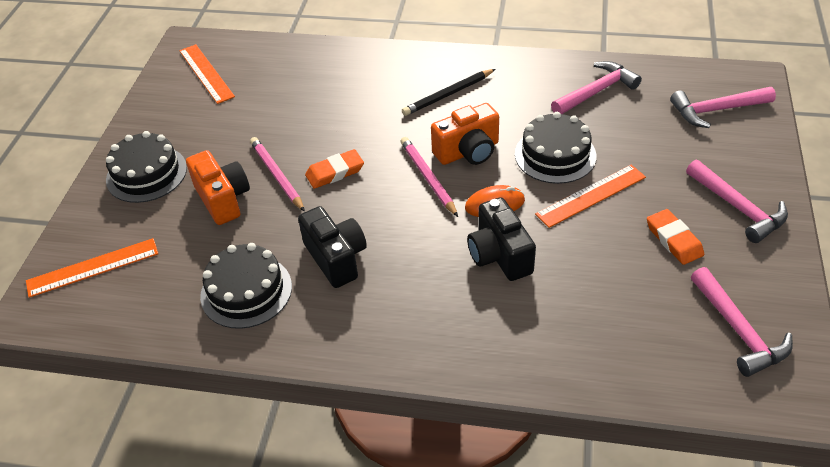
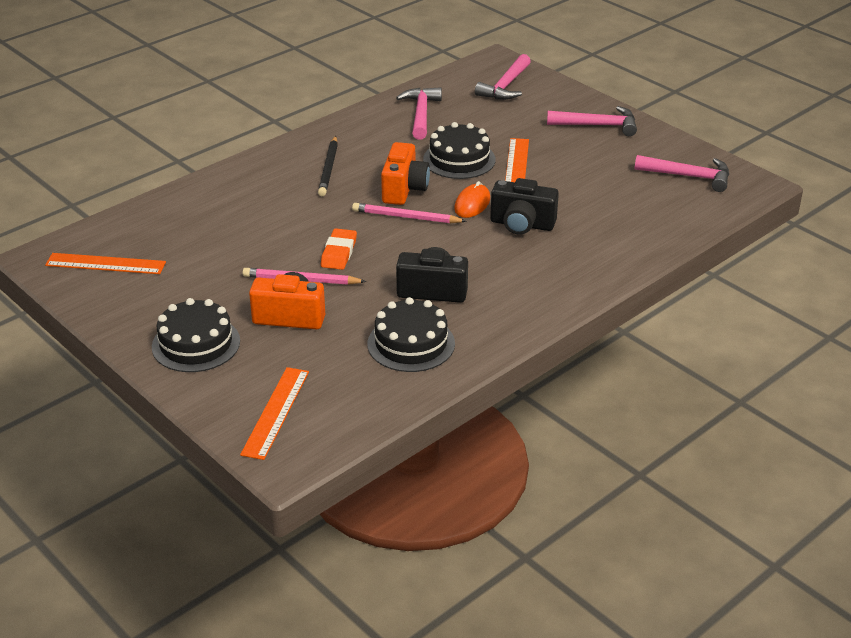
camera: 55 degrees left, 10 degrees down
orange eraser [647,209,704,265] -> none

